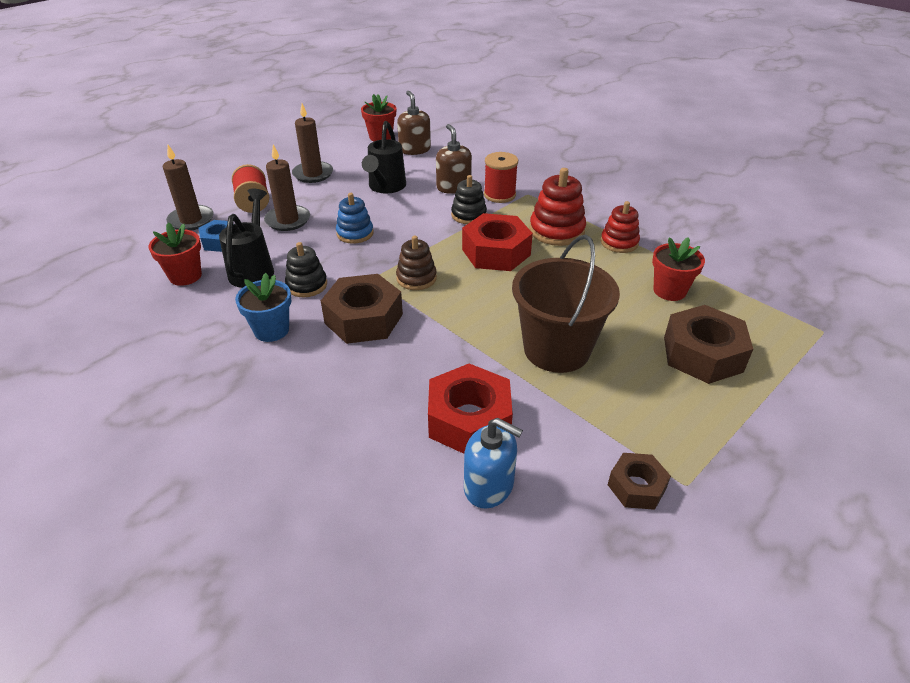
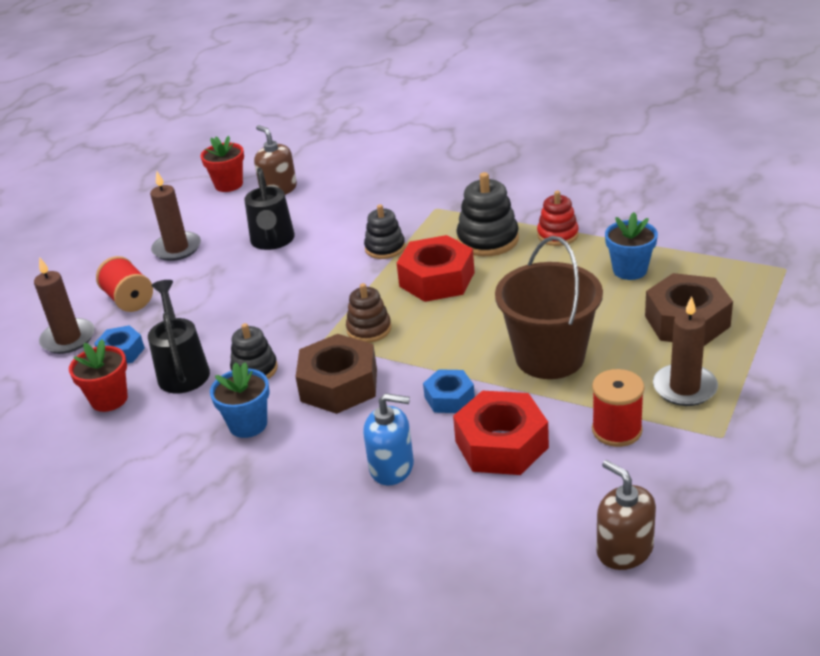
camera: 15 degrees left, 5 degrees down
brown candle [264,145,310,231] -> brown candle moved to [653,296,718,406]
blue stacking toy [336,193,373,244] -> none
brown soap dispenser [436,124,472,194] -> brown soap dispenser moved to [597,460,656,570]
blue soap dispenser [464,418,523,509] -> blue soap dispenser moved to [363,393,414,486]
red spool [484,152,518,203] -> red spool moved to [592,369,644,447]
red stacking toy [529,168,586,246] -> black stacking toy [456,172,519,256]
brown nut [608,453,671,510] -> none
red flower pot [652,237,705,301] -> blue flower pot [605,212,658,280]
none -> blue nut [423,369,475,413]

